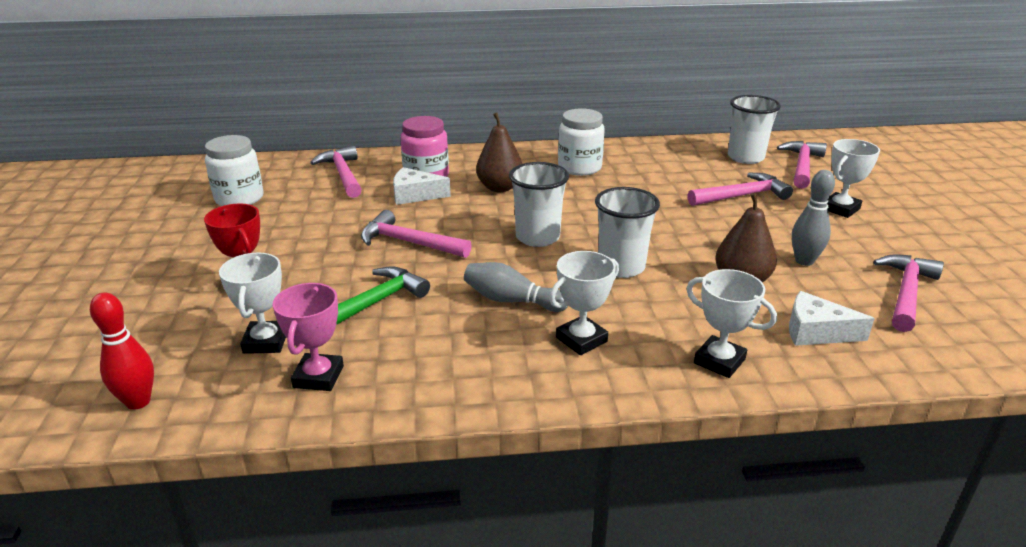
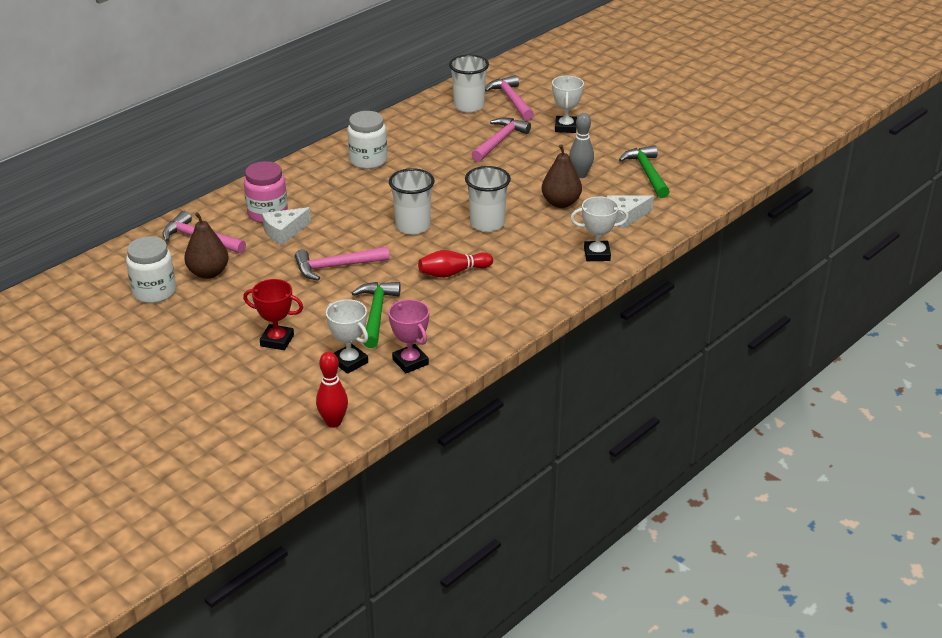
camera: 40 degrees left, 5 degrees up
grey bowling pin [464,262,568,312] -> red bowling pin [418,250,493,278]
brown pear [476,112,522,192] -> brown pear moved to [184,212,229,279]
white trophy [549,251,619,355] -> none
pink hammer [873,254,944,332] -> green hammer [619,145,670,198]

